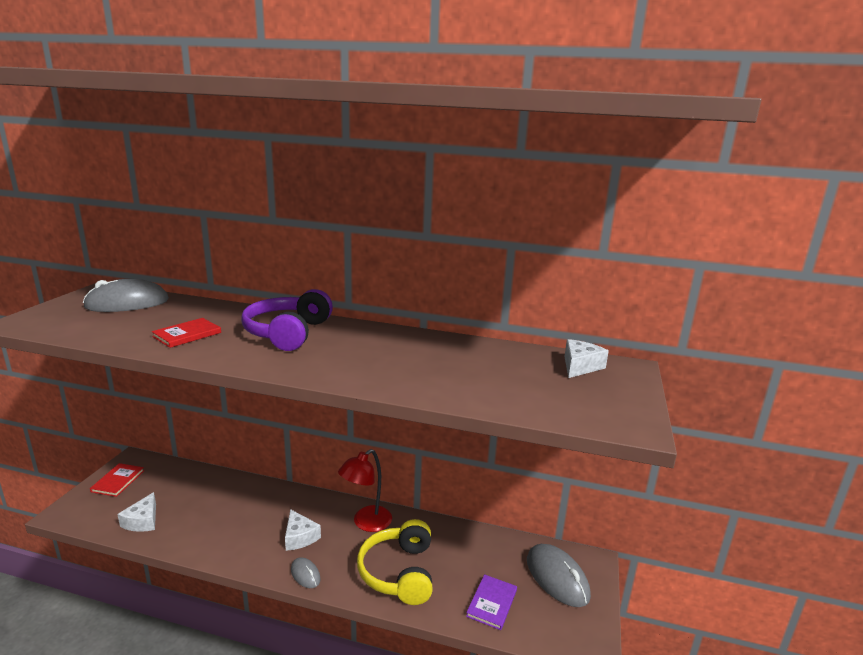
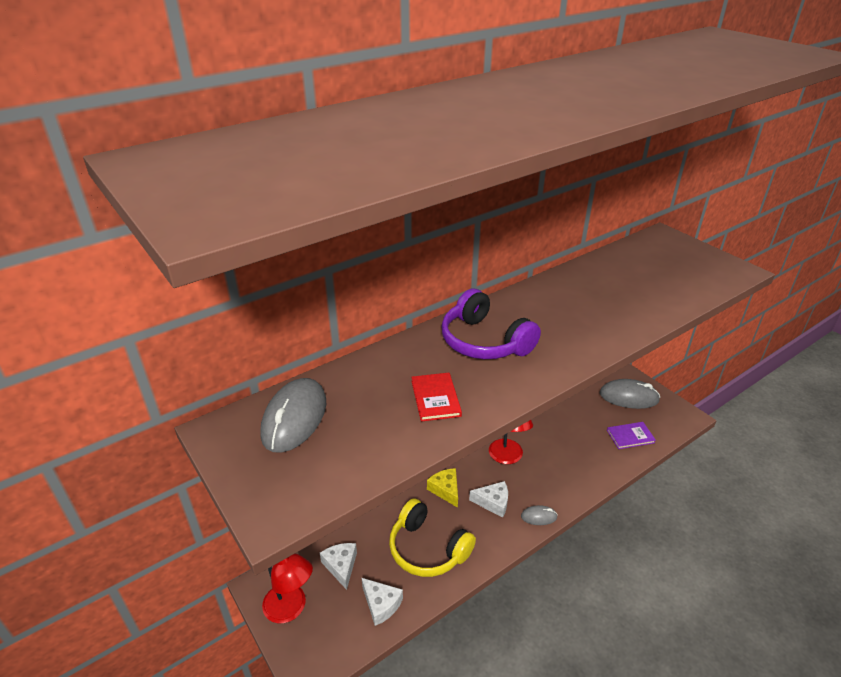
camera: 50 degrees left, 15 degrees up
red book [90,463,144,497] -> red lamp [262,554,313,623]
yellow headphones [357,519,433,605] -> yellow headphones moved to [389,498,476,577]
purple book [466,574,517,630] -> purple book turned 75 degrees counterclockwise [607,422,656,449]
white cheese [564,339,609,378] -> white cheese moved to [320,543,357,590]
none -> yellow cheese [427,468,458,508]

